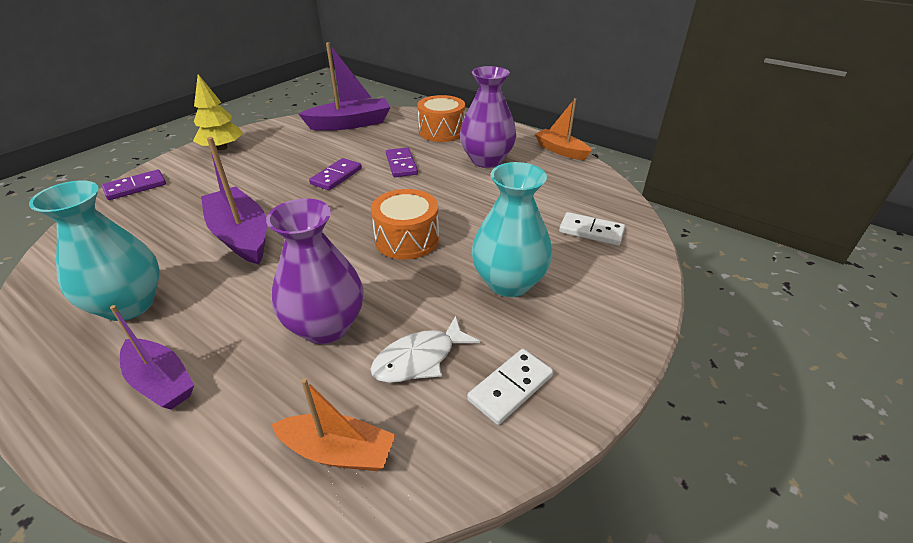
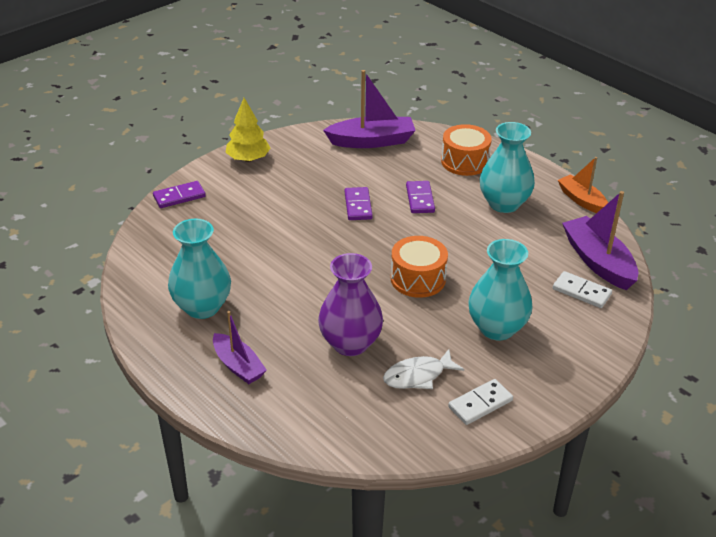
camera: 10 degrees right, 0 degrees up
purple boat [201,137,267,264] -> purple boat moved to [562,191,638,290]
orange boat [271,378,396,471] -> none
purple domino [309,158,362,190] -> purple domino turned 45 degrees counterclockwise [345,187,373,220]
purple vase [460,66,516,168] -> turquoise vase [480,122,535,213]

